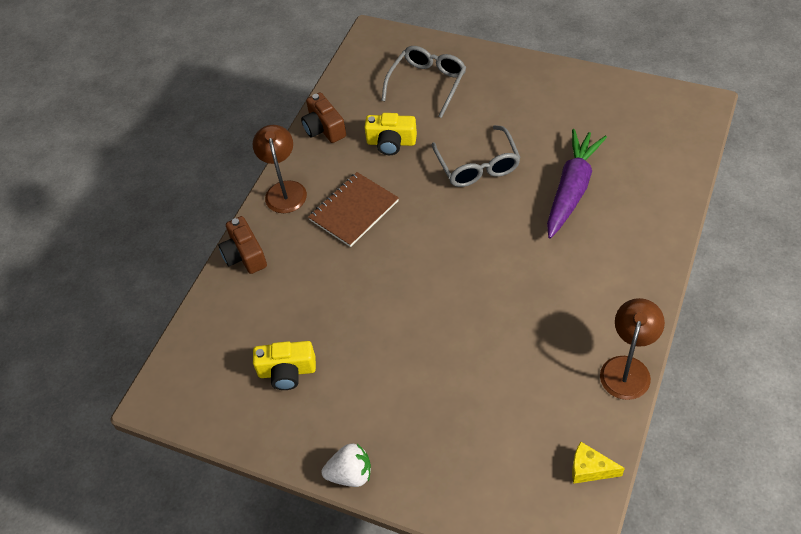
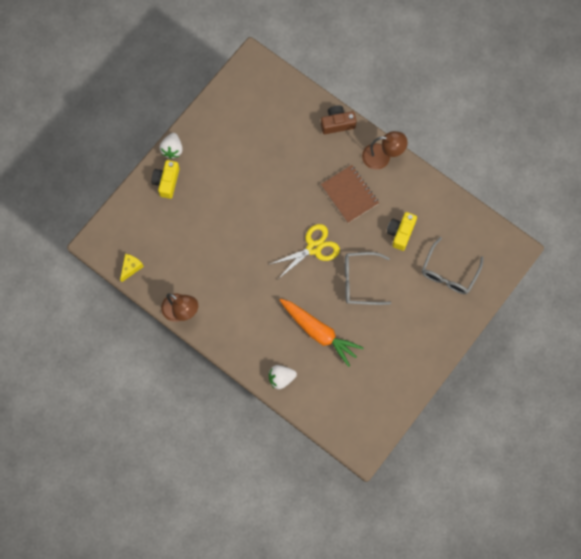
camera: 100 degrees right, 20 degrees up
yellow camera [253,341,316,390] -> yellow camera moved to [151,160,179,199]
brown camera [301,92,346,143] -> none
grey glasses [381,46,466,118] -> grey glasses turned 75 degrees clockwise [422,237,484,294]
purple carrot [547,129,607,239] -> orange carrot [280,299,363,367]
none -> yellow scissors [268,224,340,279]
none -> white strawberry [269,365,297,389]

